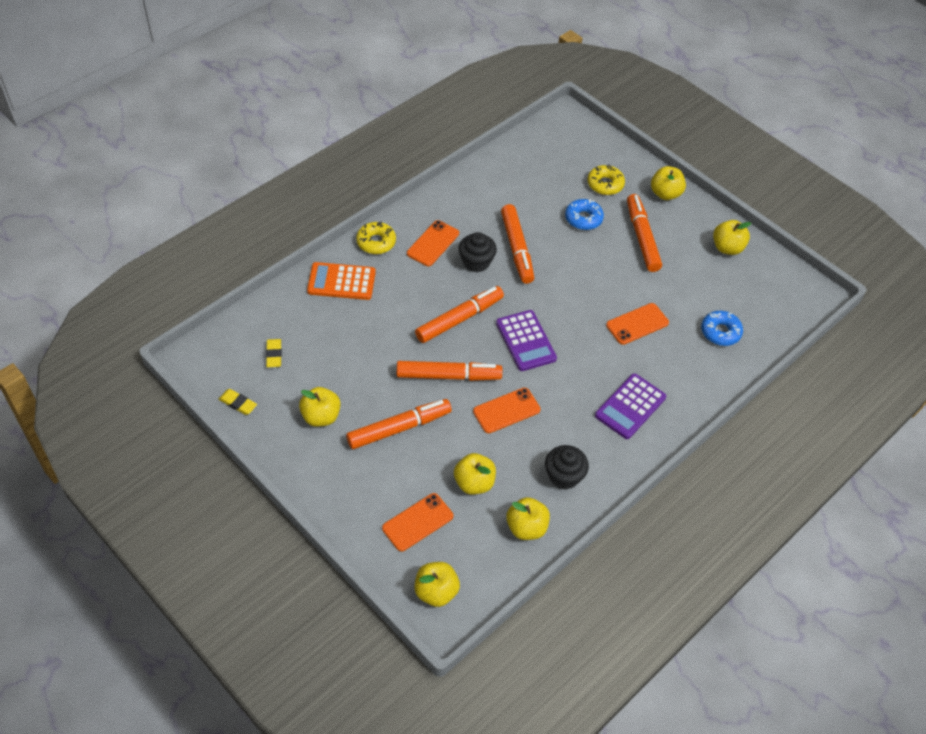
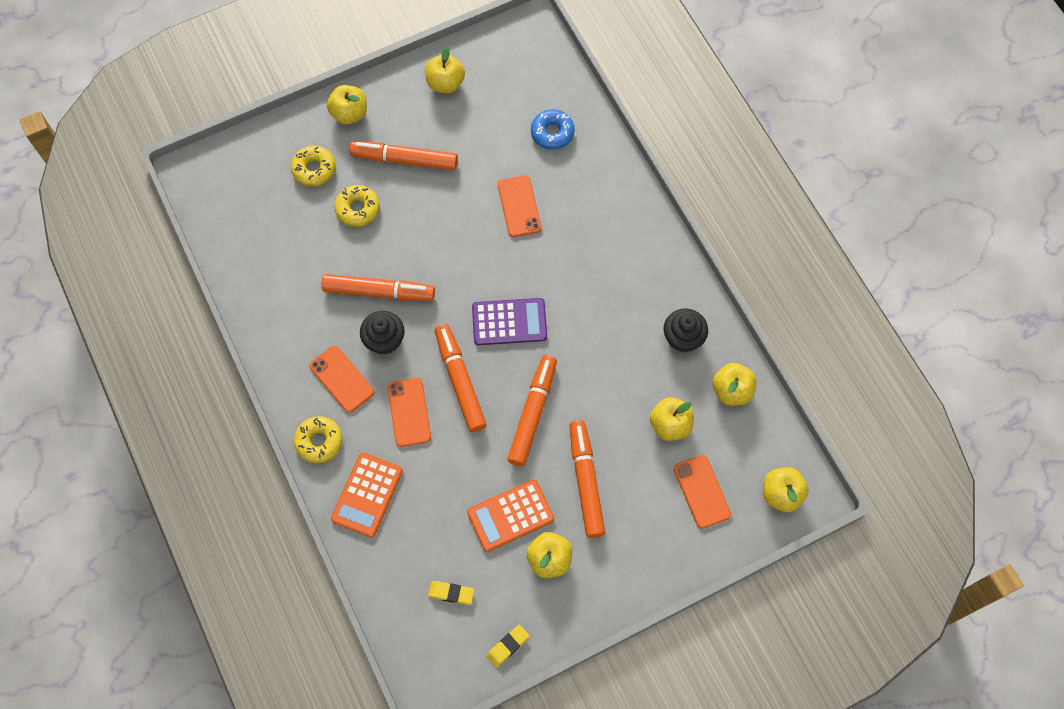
camera: 70 degrees left, 15 degrees up
orange phone [473,388,541,433] -> orange phone moved to [388,378,431,447]
blue donut [565,199,604,230] -> yellow donut [334,185,380,227]
purple calculator [595,374,666,439] -> none
none -> orange calculator [467,479,554,552]

